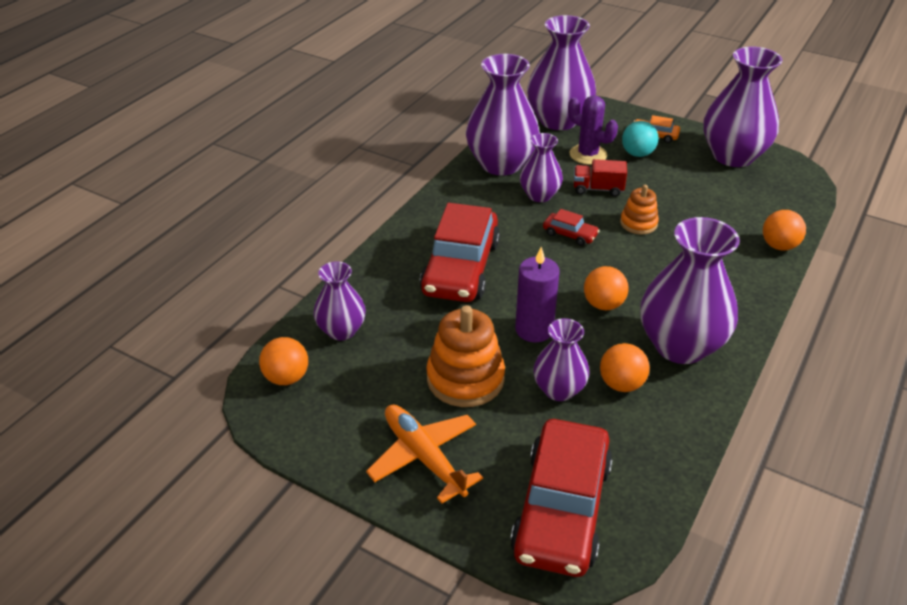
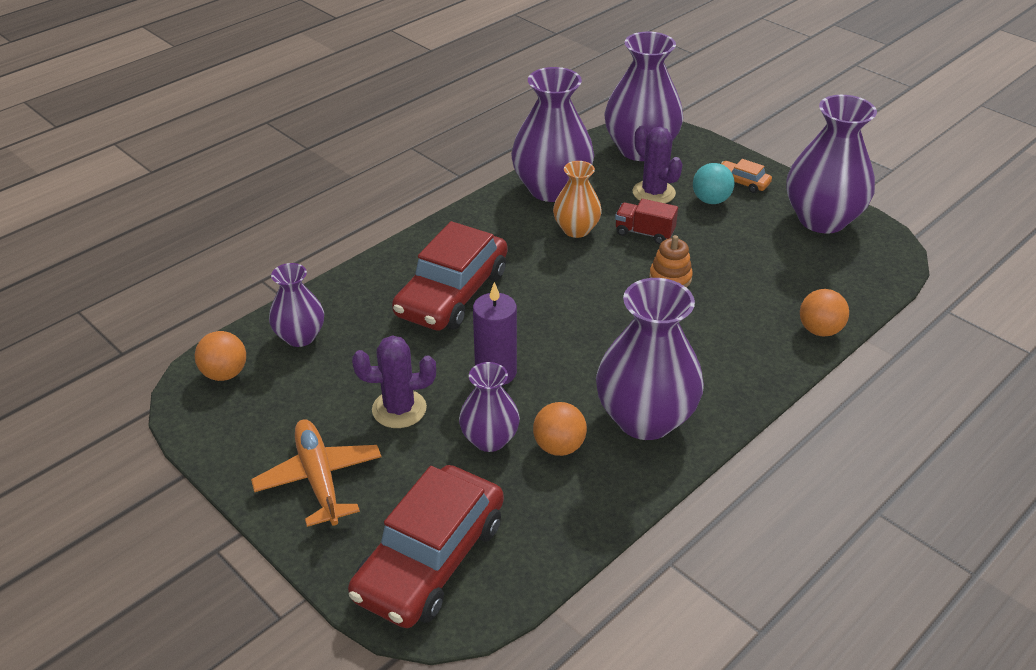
camera: 15 degrees right, 0 degrees up
orange stacking toy [426,305,505,407] -> purple cactus [352,335,436,428]
purple vase [520,133,563,202] -> orange vase [553,161,602,238]
red car [543,209,600,246] -> none
orange ball [584,266,629,310] -> none

